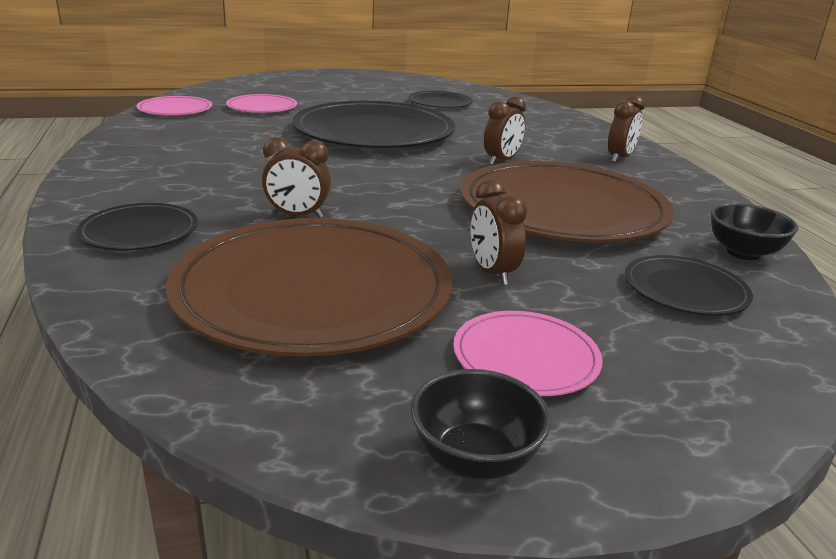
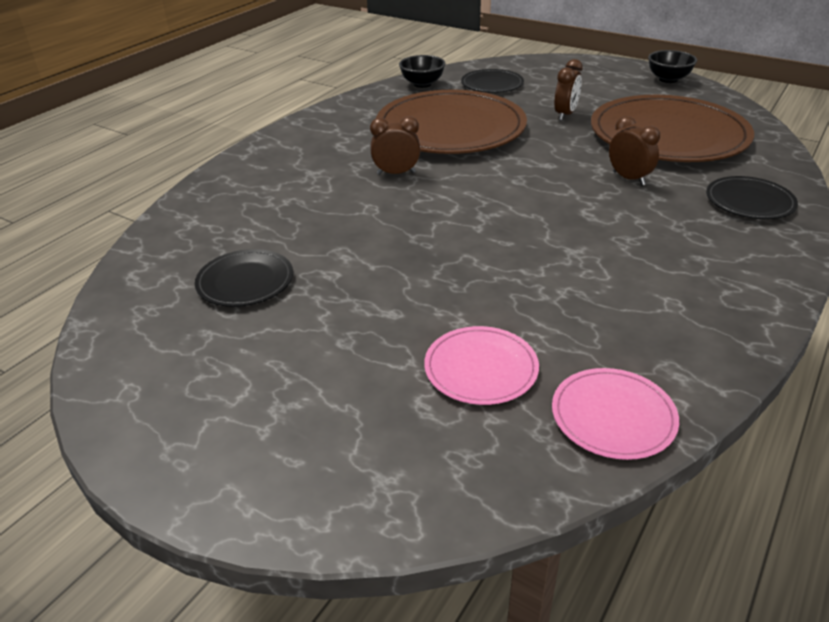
camera: 130 degrees left, 10 degrees up
black plate [292,101,455,148] -> none
pink plate [453,311,603,396] -> none
brown clock [608,96,645,162] -> none

